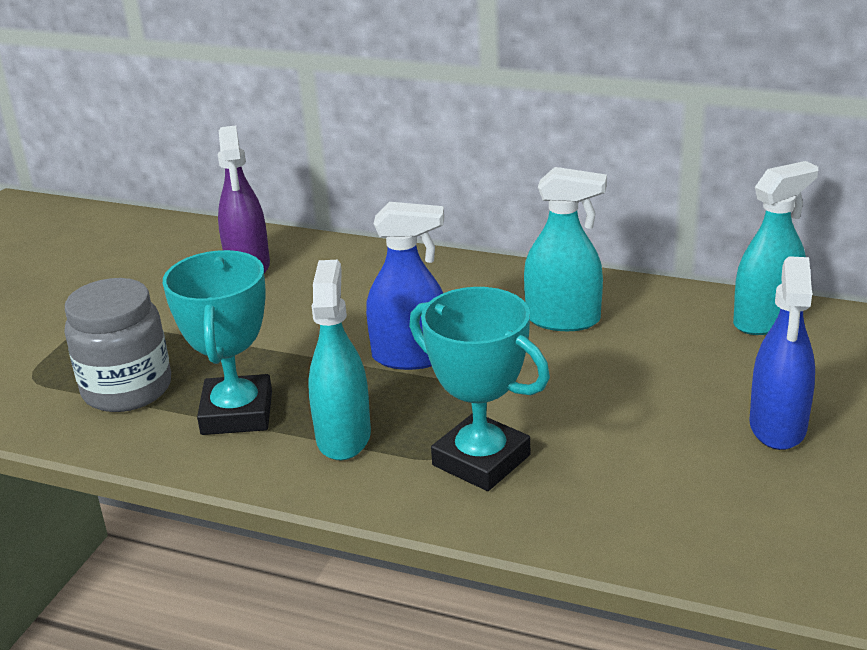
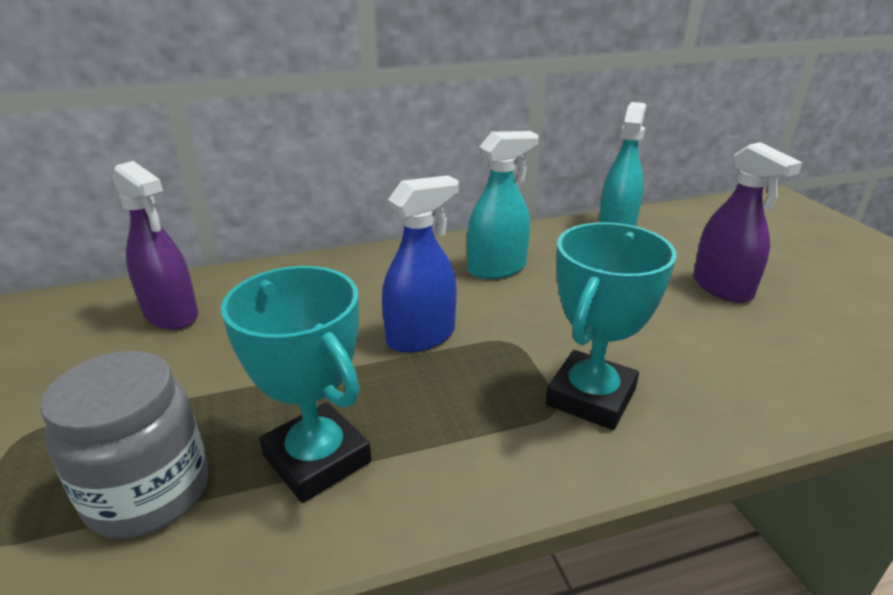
camera: 40 degrees left, 0 degrees up
turquoise spray bottle [308,260,371,461] -> none
turquoise trophy [409,287,550,491] -> turquoise trophy turned 60 degrees counterclockwise [546,222,677,430]
blue spray bottle [749,256,815,450] -> purple spray bottle [693,142,803,303]

